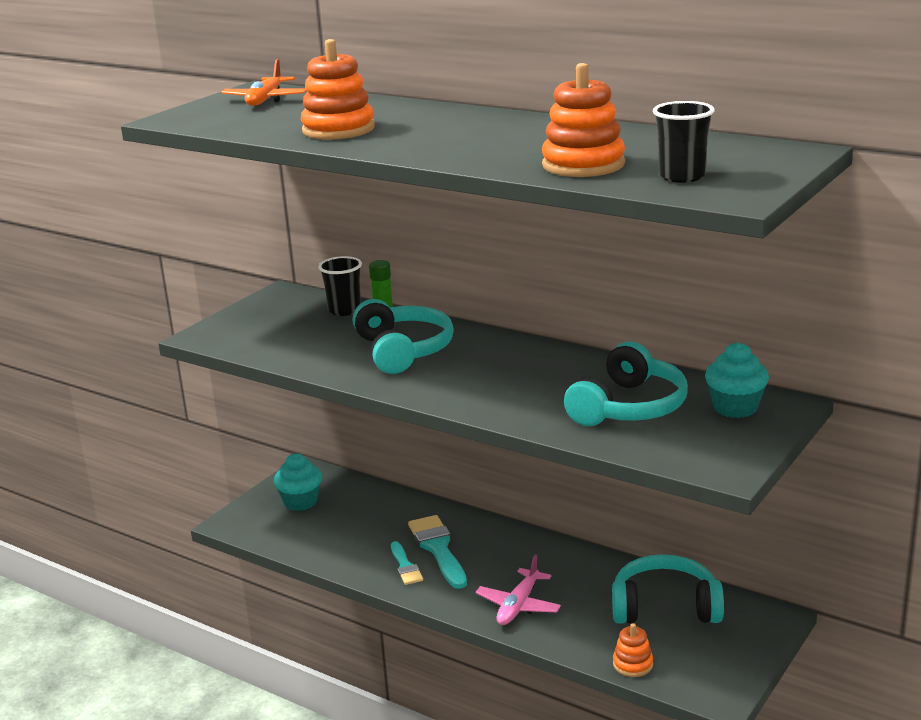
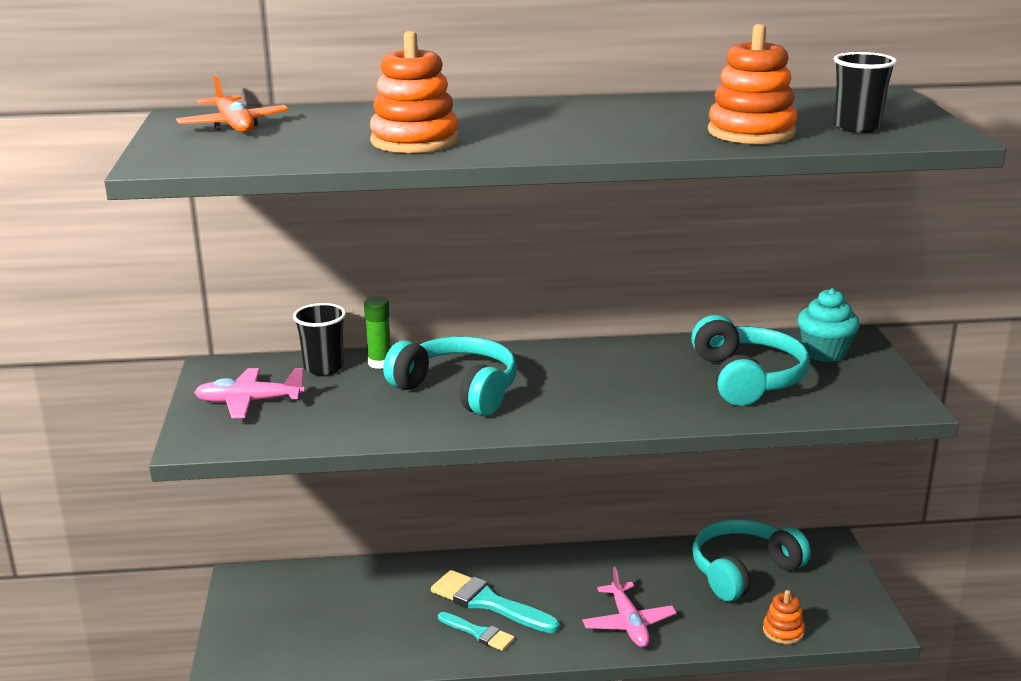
camera: 40 degrees left, 0 degrees up
turquoise cupcake [274,453,322,511] -> none
none -> pink plane [194,368,305,418]

